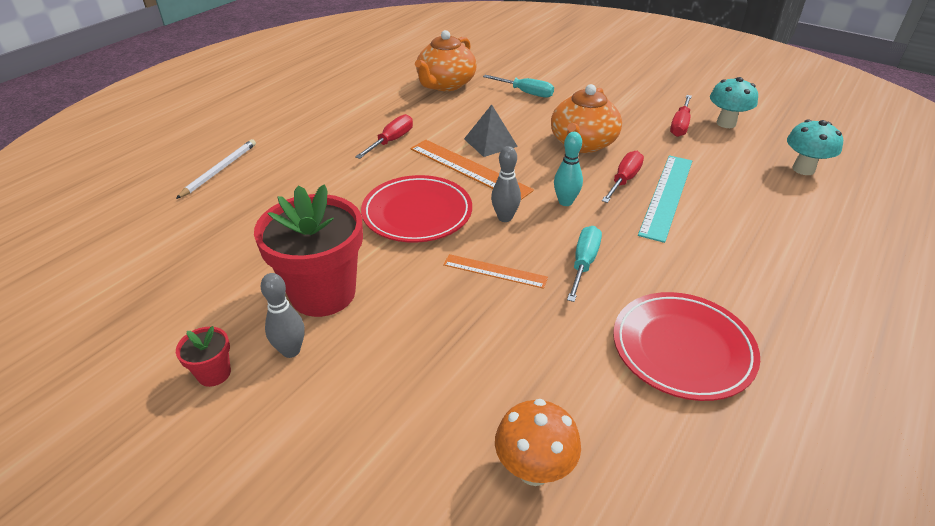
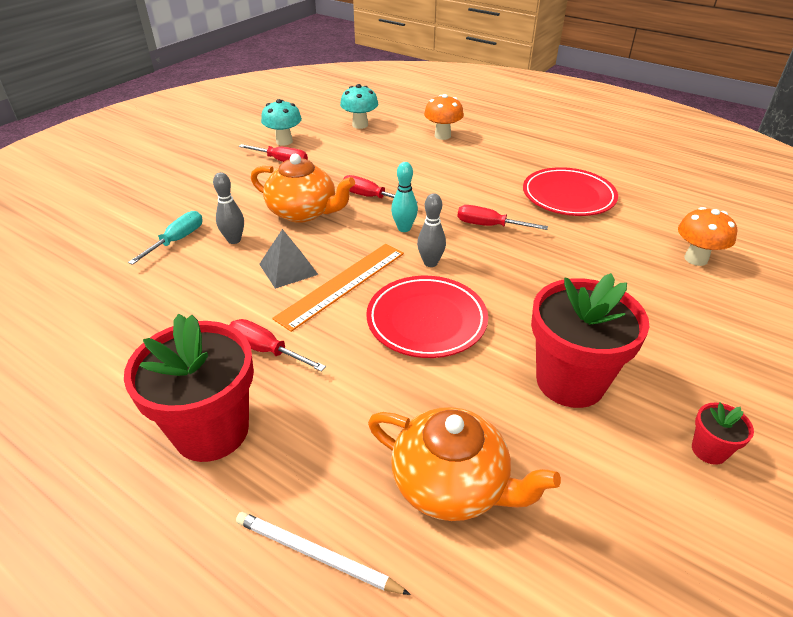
camera: 90 degrees left, 0 degrees up
grey bowling pin [261,273,305,358] -> grey bowling pin moved to [213,172,244,244]
orange teapot [415,30,477,91] -> orange teapot moved to [368,407,561,521]
orange ruler [443,254,548,289] -> none
turquoise screwdriver [567,226,602,302] -> red screwdriver [457,205,548,230]
turquoise ruler [638,155,692,243] -> none
none -> red flower pot [124,314,254,462]
none -> orange mushroom [424,94,464,140]

